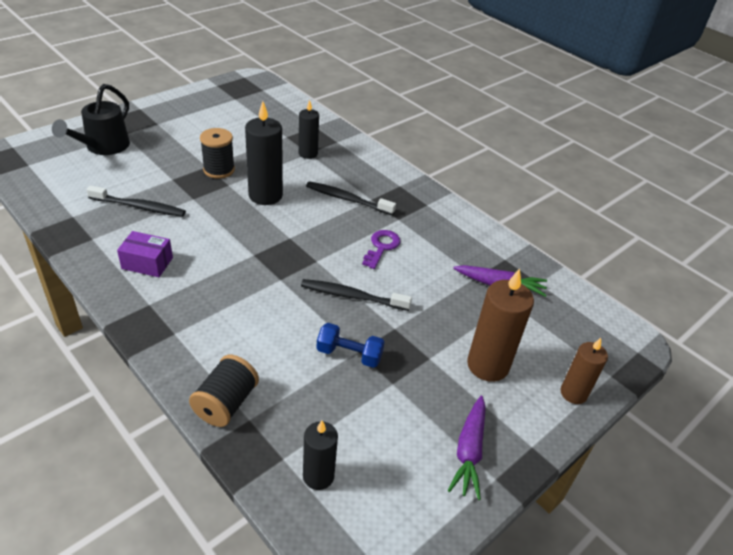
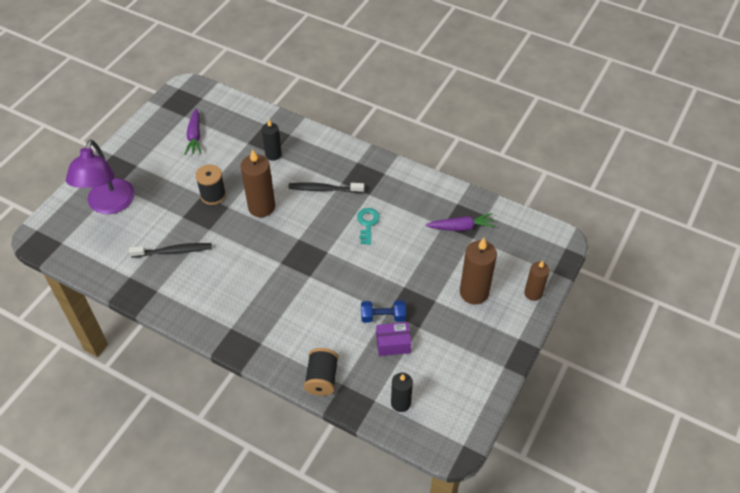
camera: 15 degrees left, 10 degrees up
black watering can [52,84,130,155] -> purple lamp [66,140,135,214]
purple box [117,231,173,277] -> purple box moved to [376,322,411,356]
black candle [245,101,283,205] -> brown candle [241,149,275,217]
black toothbrush [301,279,412,311] -> none
purple key [362,230,400,269] -> turquoise key [357,208,380,245]
purple carrot [448,396,486,500] -> purple carrot moved to [185,108,202,155]

